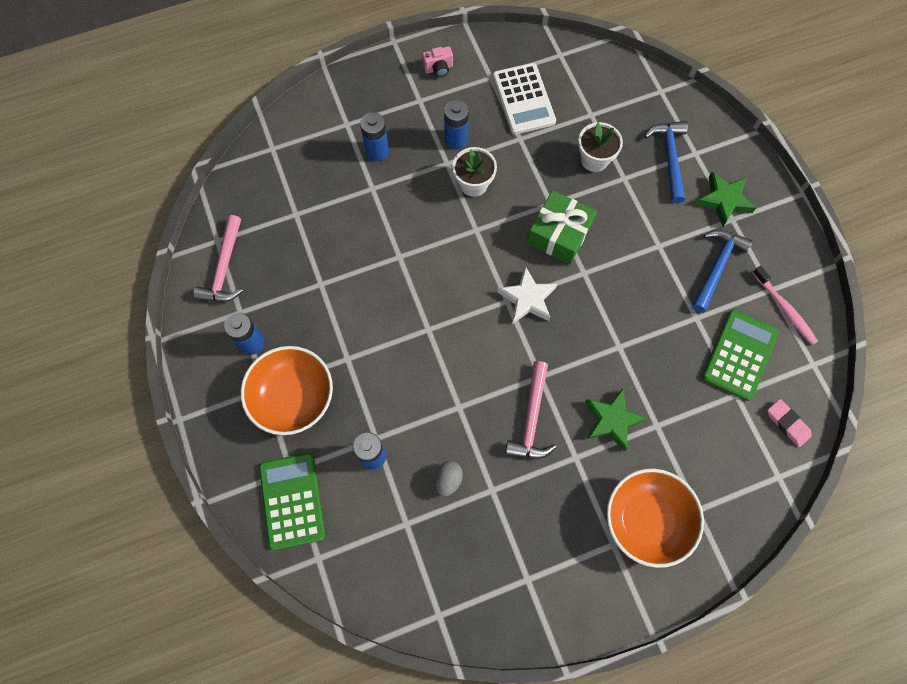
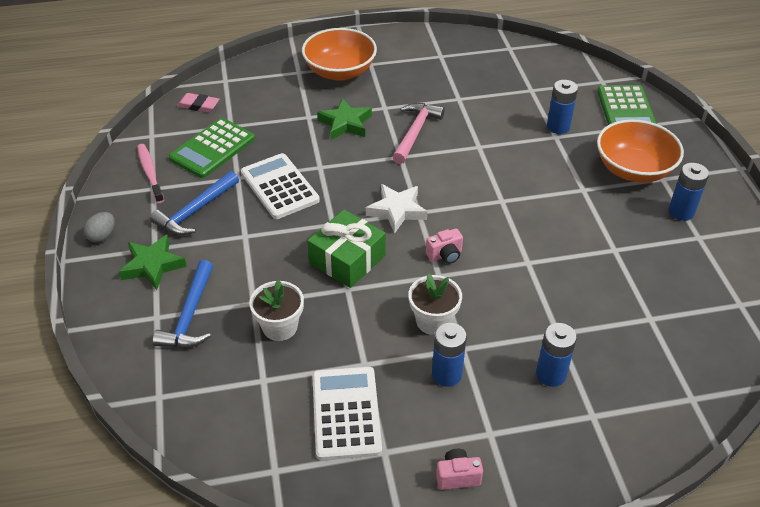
camera: 170 degrees left, 25 degrees down
pink hammer [193,215,243,302] -> none
grey egg [435,461,463,496] -> grey egg moved to [83,212,115,242]
pink eraser [767,399,812,447] -> pink eraser turned 45 degrees counterclockwise [177,93,219,112]
none -> white calculator [241,153,320,219]
none -> pink camera [426,228,463,264]

